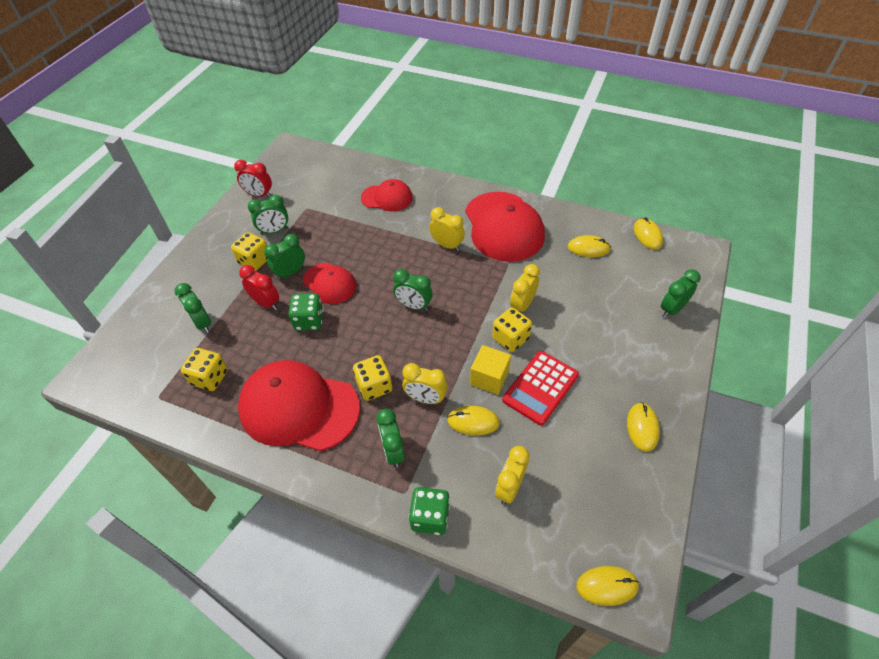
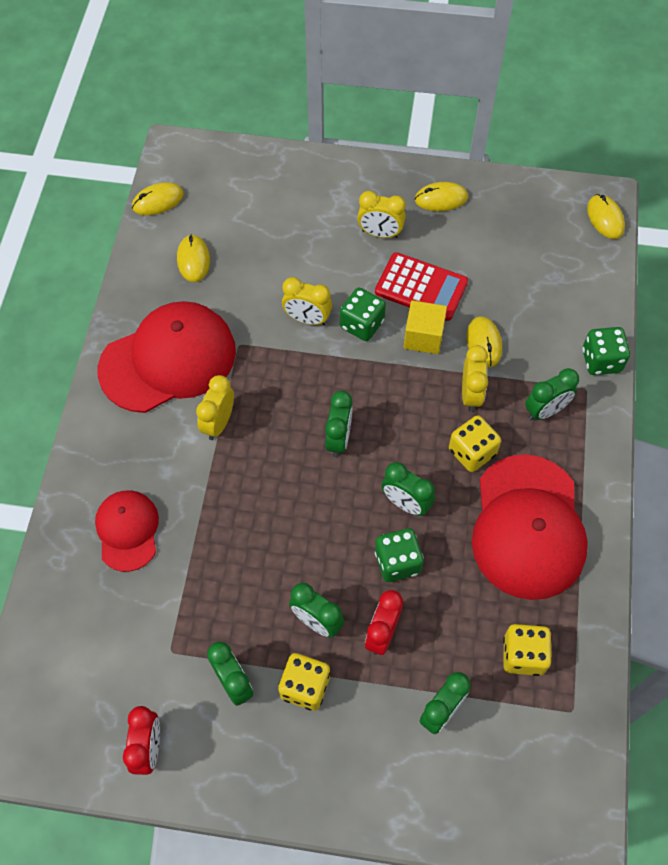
camera: 105 degrees left, 10 degrees up
red cap [303,263,356,304] -> none
yellow dice [492,308,532,352] -> green dice [340,288,386,341]
yellow clock [495,446,529,505] -> yellow clock moved to [357,191,406,238]
green clock [661,269,701,318] -> green clock moved to [381,462,435,516]

